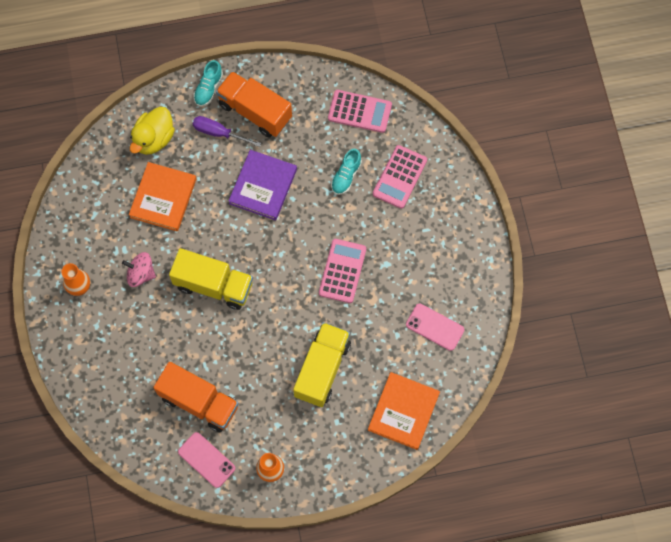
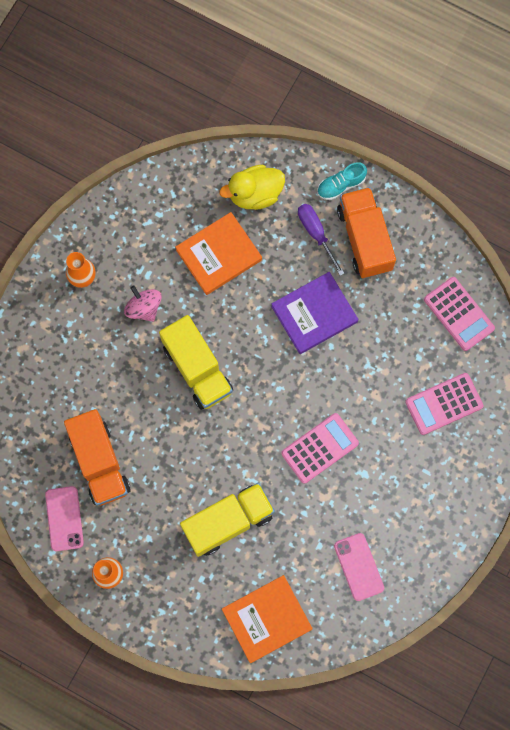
camera: 40 degrees right, 5 degrees up
turquoise shoe [331,149,362,195] -> none

